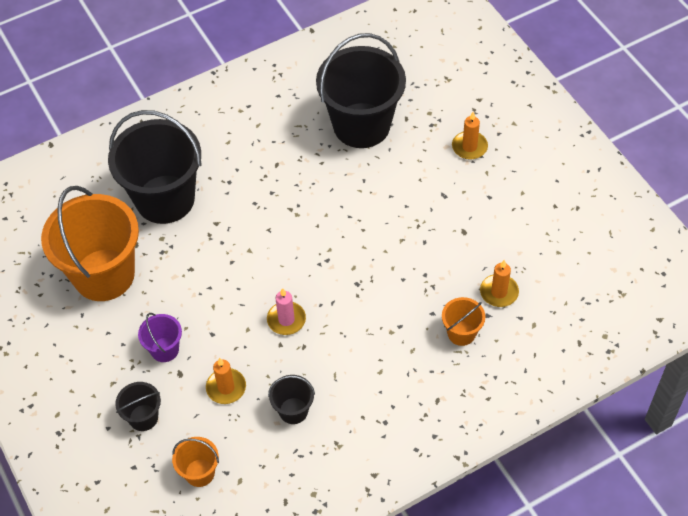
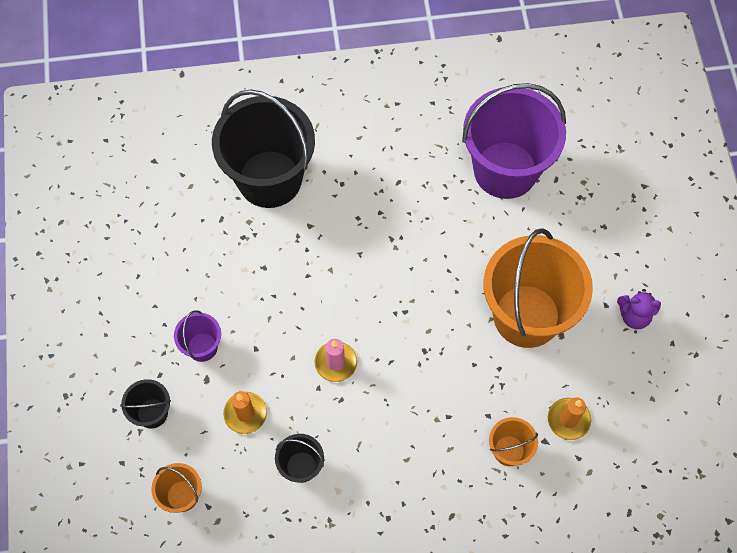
camera: 20 degrees right, 10 degrees up
orange bucket [41,186,139,301] -> orange bucket moved to [483,228,593,348]
black bucket [316,33,406,148] -> purple bucket [462,83,566,199]
orange candle [452,112,488,160] -> none
none -> purple teddy bear [617,289,661,329]

